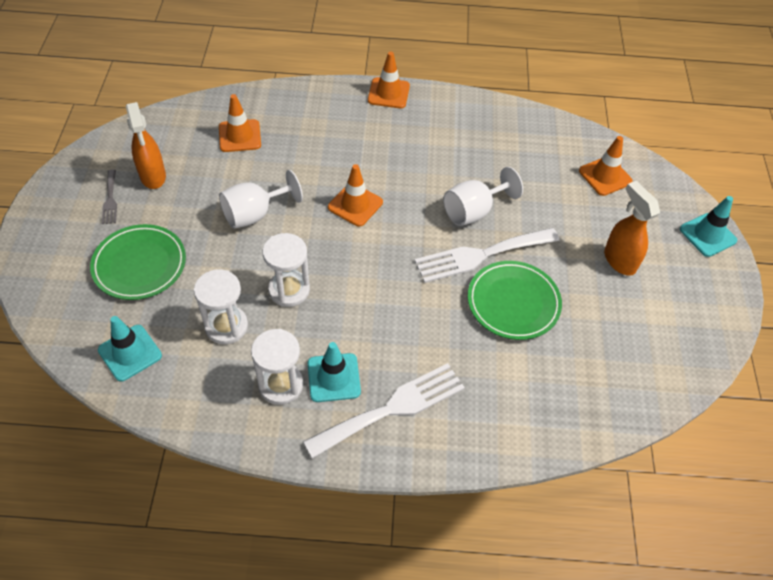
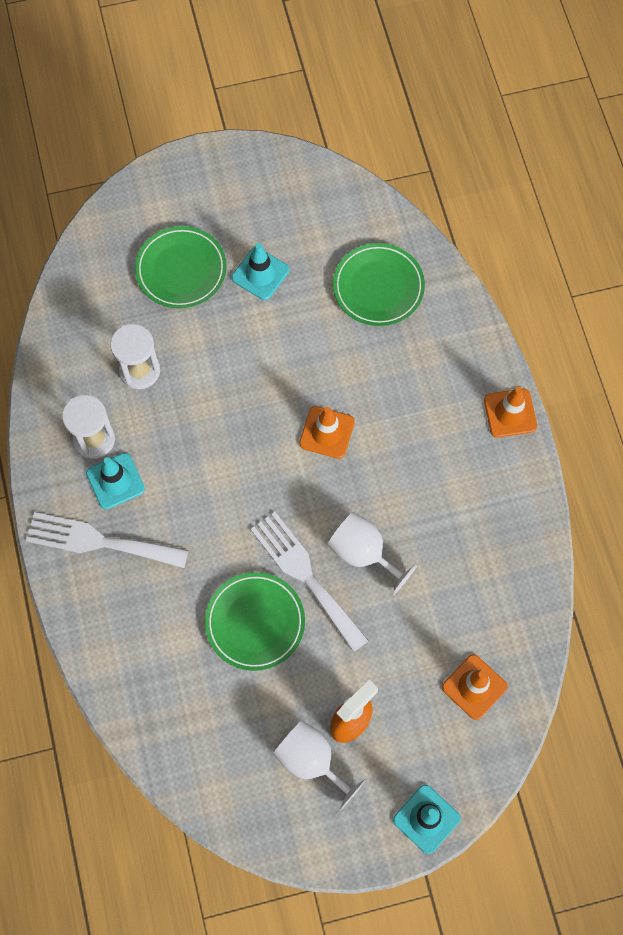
camera: 75 degrees right, 15 degrees up
turquoise traffic cone [98,316,162,382] -> turquoise traffic cone moved to [232,243,289,300]
grey fork [102,169,117,224] -> none
orange spray bottle [126,102,166,189] -> none
orange traffic cone [219,94,261,152] -> green plate [333,243,425,326]
white goblet [219,170,303,229] -> white goblet moved to [273,720,367,812]
white hourglass [263,233,310,307] -> none
white fork [303,363,465,459] -> white fork turned 150 degrees clockwise [26,512,189,568]

